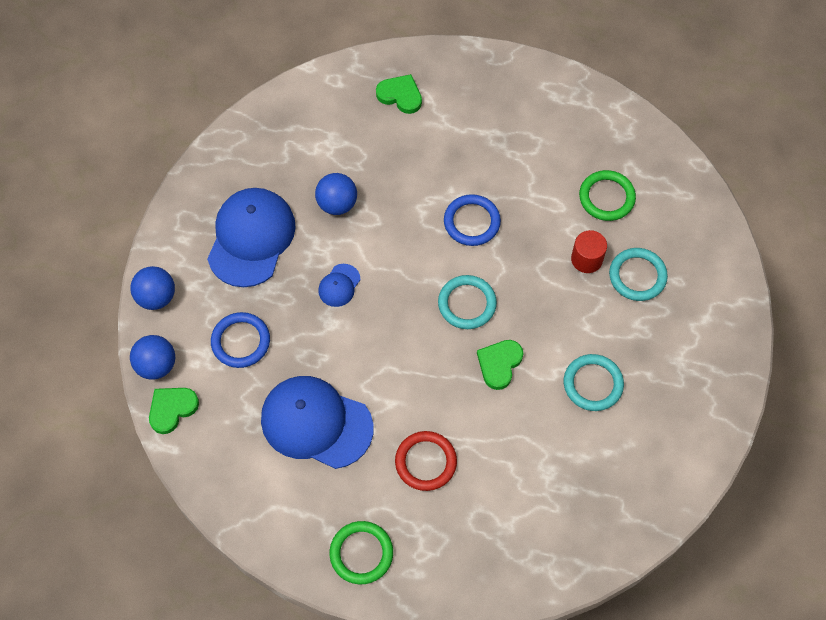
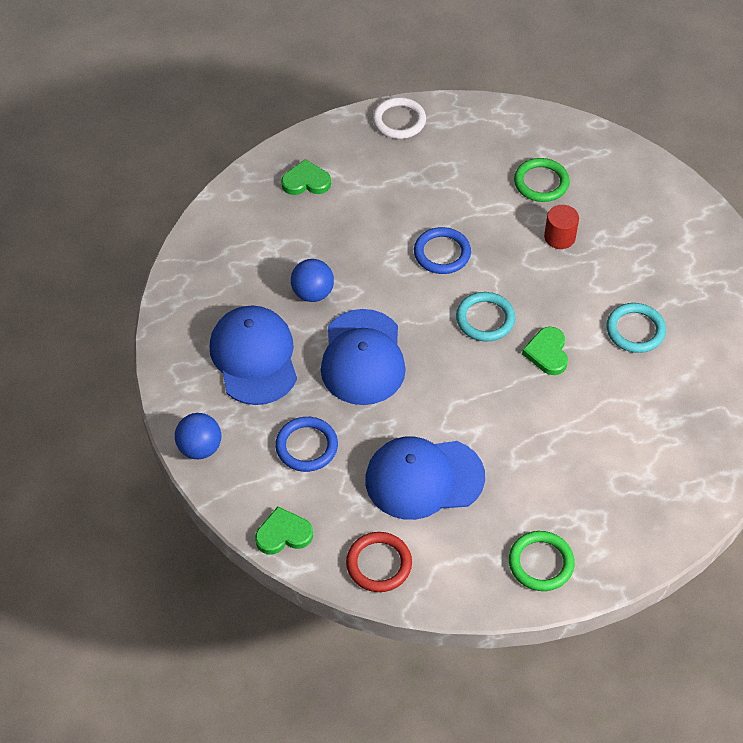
camera: 30 degrees left, 10 degrees down
blue ball [130,335,175,380] -> none
green heart [149,388,199,434] -> green heart turned 60 degrees clockwise [255,507,313,554]
blue cap [318,264,361,307] -> blue cap [321,309,406,405], size x2.26
red ring [395,431,457,491] -> red ring moved to [346,532,412,592]
turquoise ring [609,248,668,301] -> none
none -> white ring [373,97,426,139]

